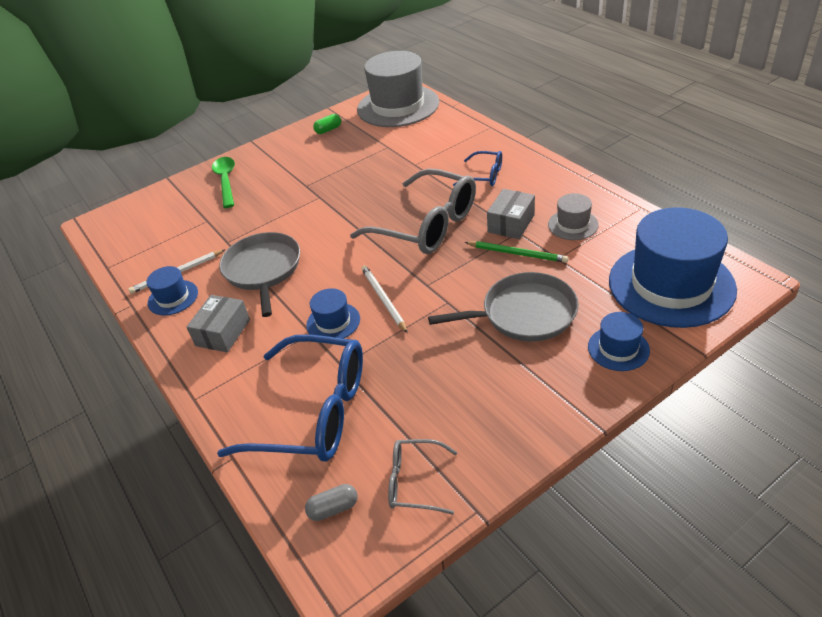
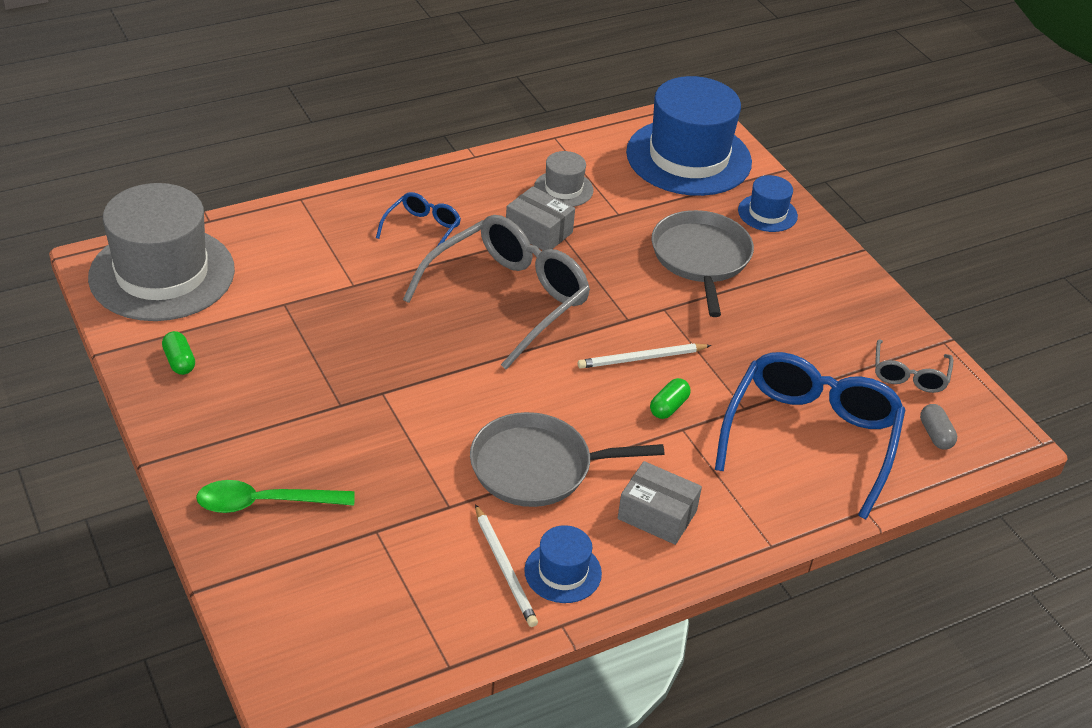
camera: 90 degrees left, 0 degrees up
blue hat [306,288,360,339] -> green capsule [650,378,691,419]
green pencil [464,241,568,263] -> none

